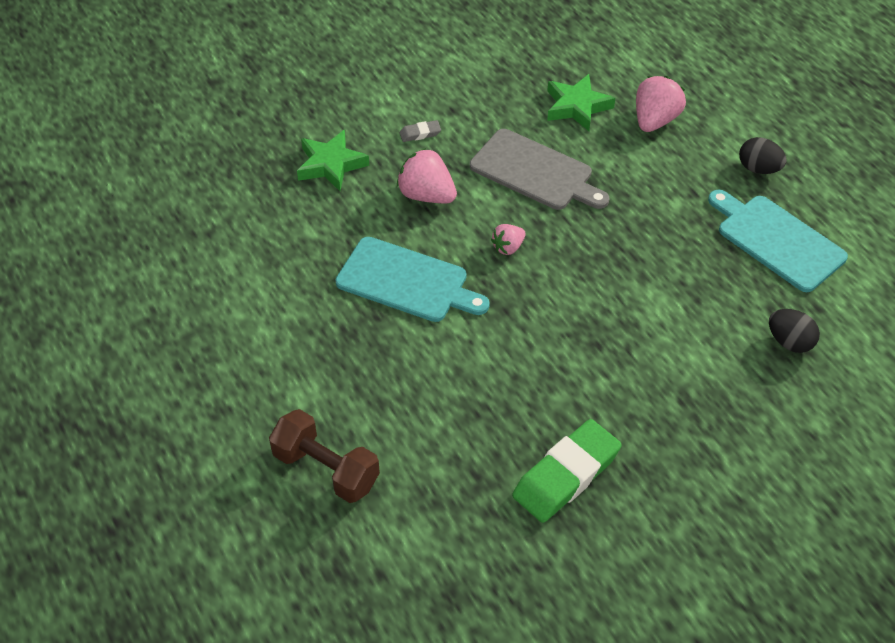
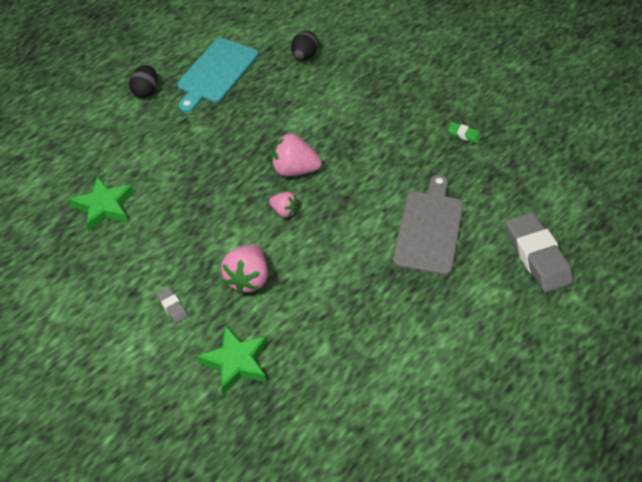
camera: 110 degrees left, 0 degrees up
brown dumbbell [269,409,380,503] -> grey eraser [506,212,573,293]
turquoise cutting board [336,237,490,322] -> none
grey cutting board [470,129,609,210] -> grey cutting board moved to [393,175,464,275]
green eraser [512,419,622,523] -> green eraser [448,122,482,143], size x0.43
pink strawberry [636,76,686,132] -> pink strawberry moved to [272,133,322,176]

